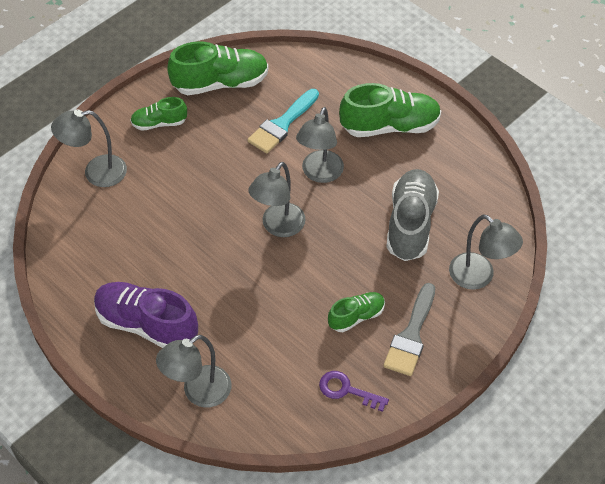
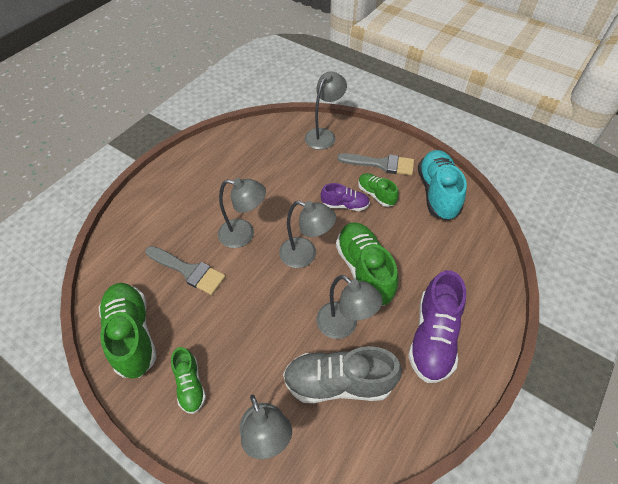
camera: 100 degrees left, 0 degrees up
grey lamp [156,335,232,407] -> grey lamp moved to [316,275,383,339]
turquoise brush [247,89,319,153] -> grey brush [145,246,226,295]
purple key [319,371,389,412] -> turquoise shoe [418,150,467,221]
green shoe [339,83,441,137] -> green shoe moved to [336,222,398,306]
grey shoe [386,169,439,261] -> grey shoe moved to [283,346,402,403]
none -> purple shoe [321,183,370,211]

